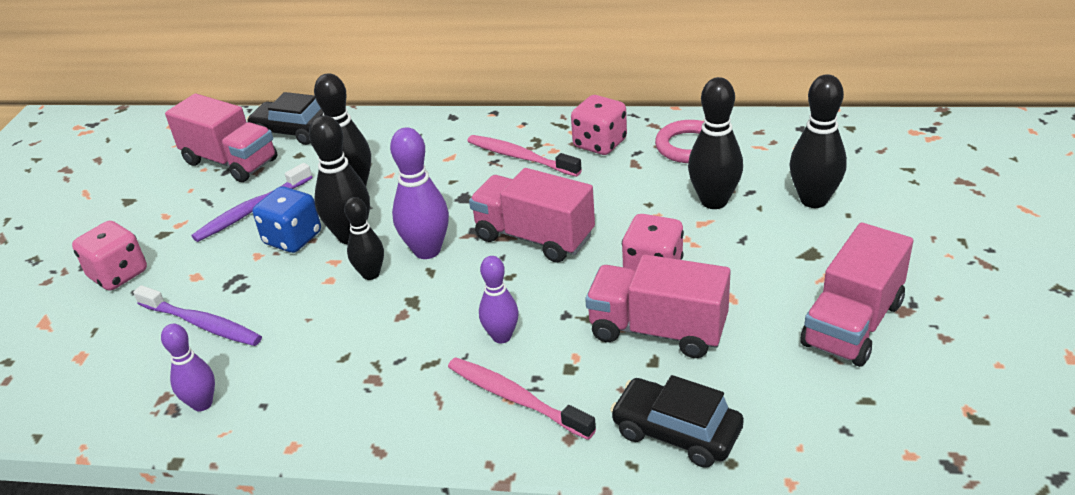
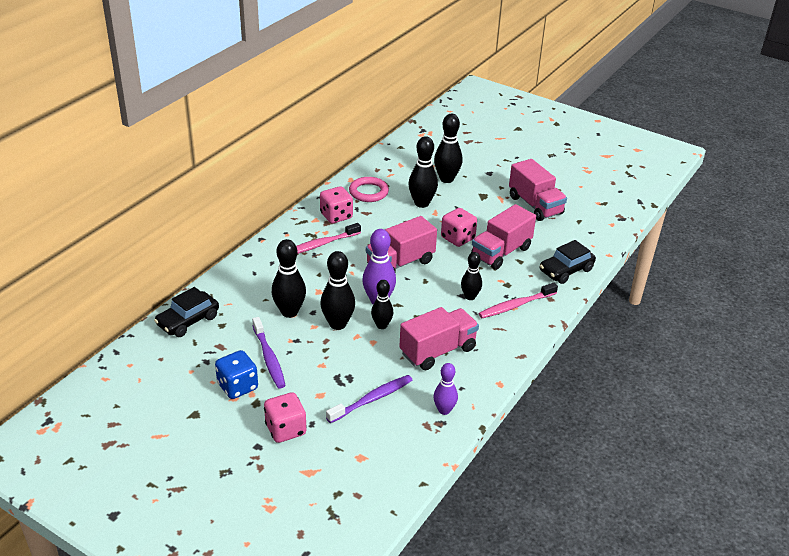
camera: 70 degrees left, 0 degrees up
pink truck [165,94,277,182] -> pink truck moved to [399,307,479,370]
blue dice [253,186,321,253] -> blue dice moved to [215,350,258,399]
purple bowling pin [479,256,519,343] -> black bowling pin [461,252,482,300]

